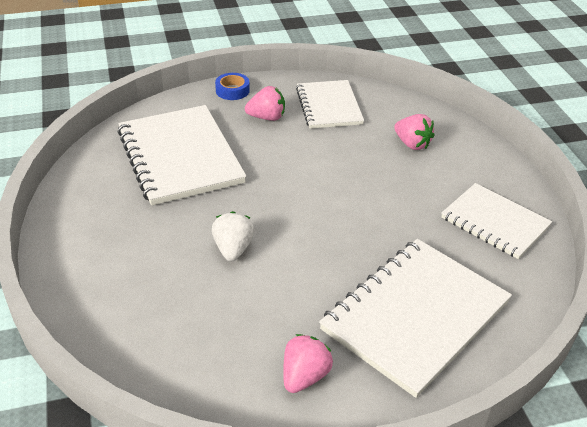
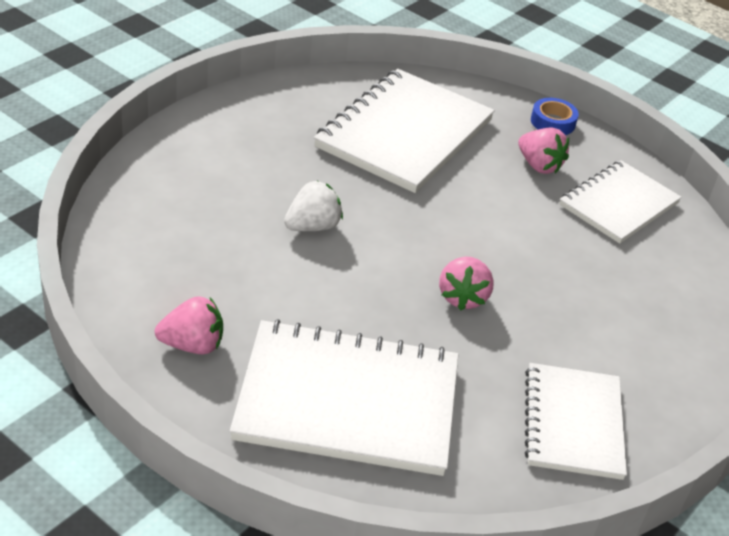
camera: 50 degrees right, 0 degrees up
pink strawberry [394,114,435,150] -> pink strawberry moved to [439,257,494,310]

